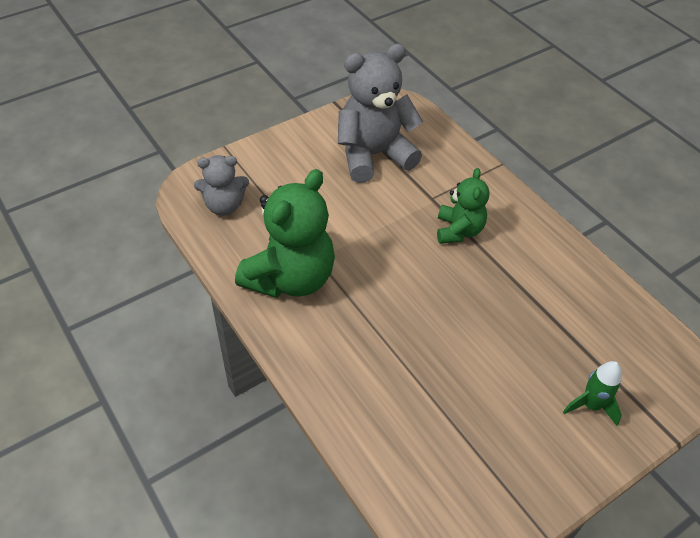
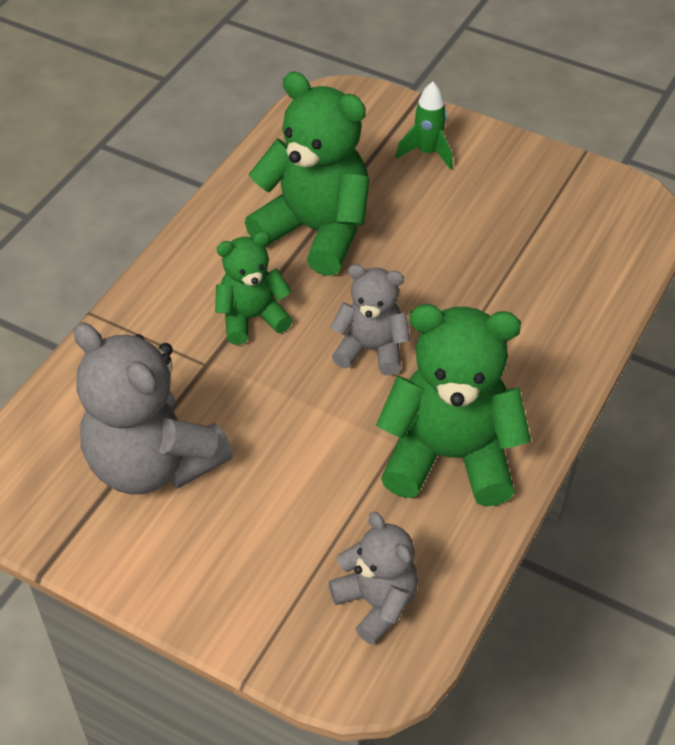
camera: 115 degrees left, 0 degrees up
none -> green teddy bear [245,72,370,276]
none -> grey teddy bear [330,264,410,376]

